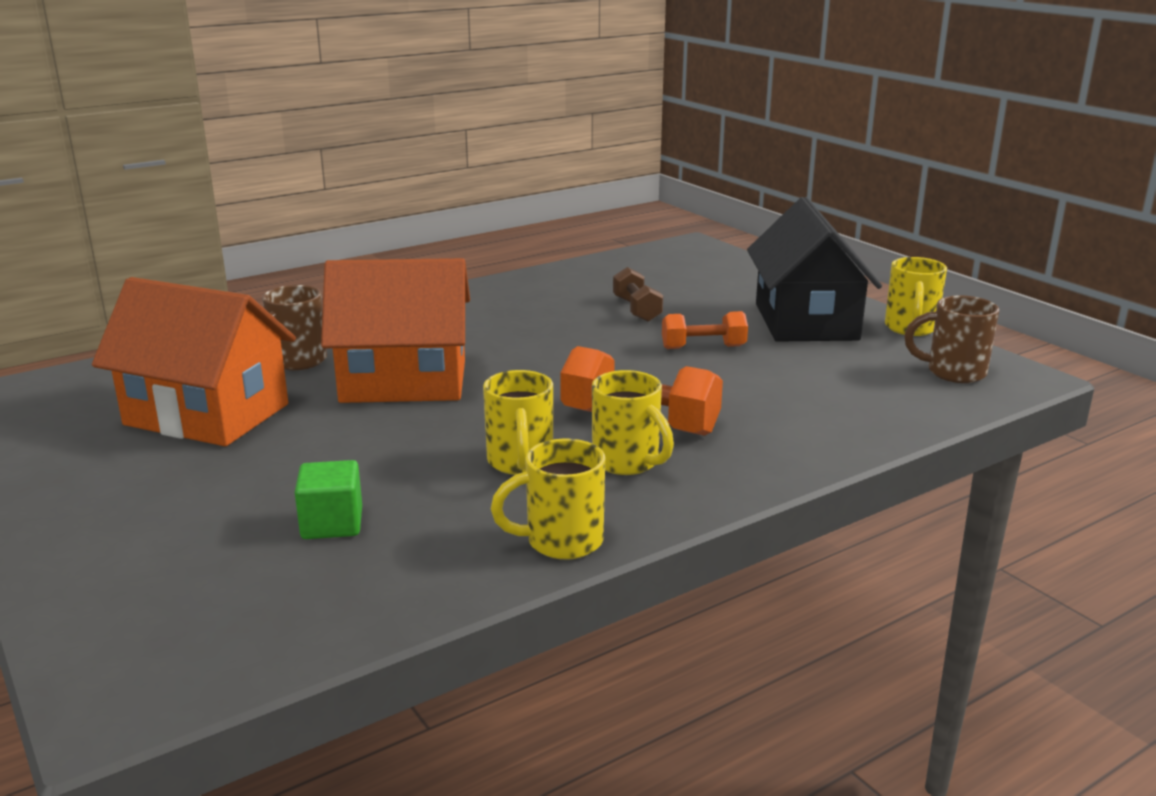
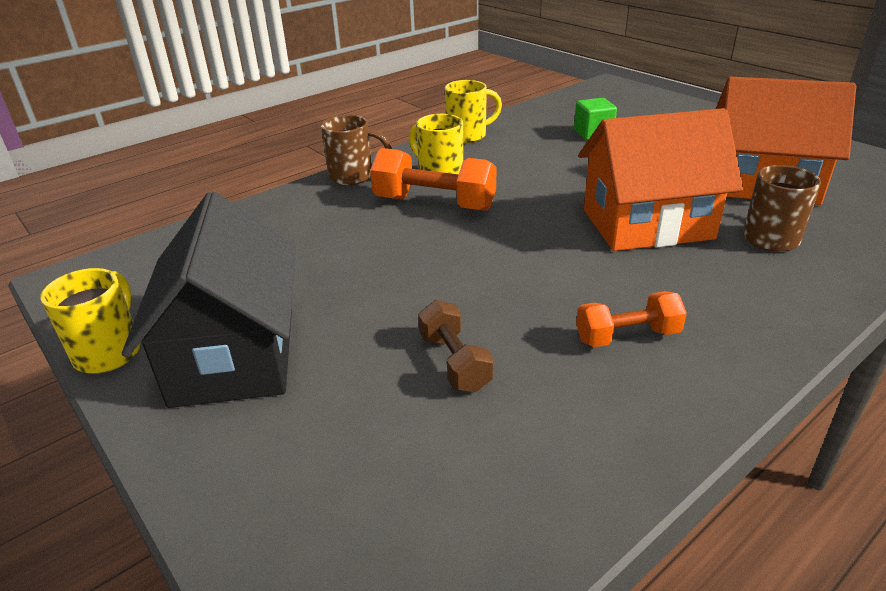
camera: 175 degrees right, 10 degrees up
yellow mug [483,370,553,475] -> none
orange dumbbell [662,311,748,349] -> orange dumbbell moved to [576,291,687,347]
brown mug [904,295,999,383] -> brown mug moved to [321,115,392,185]

